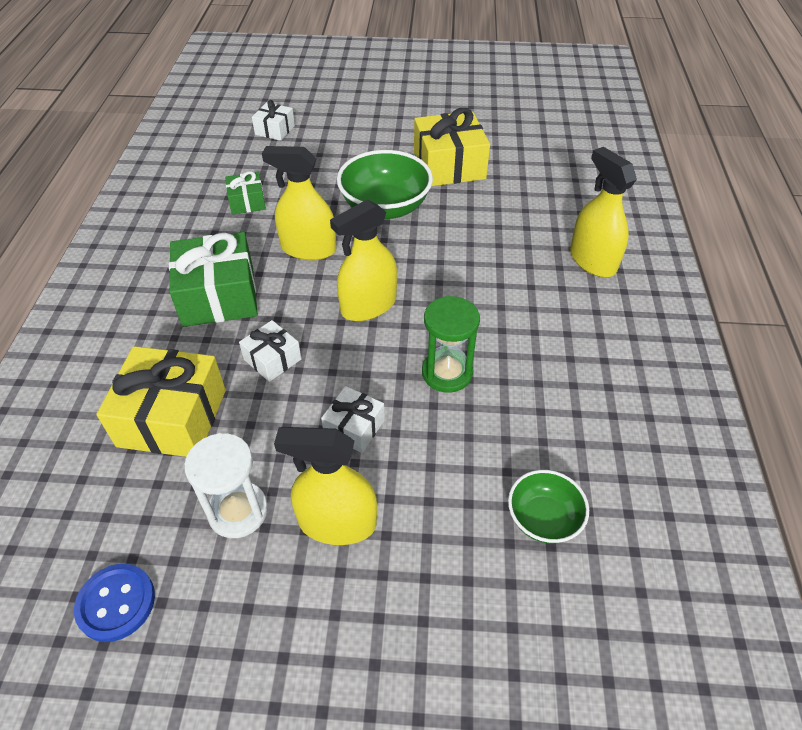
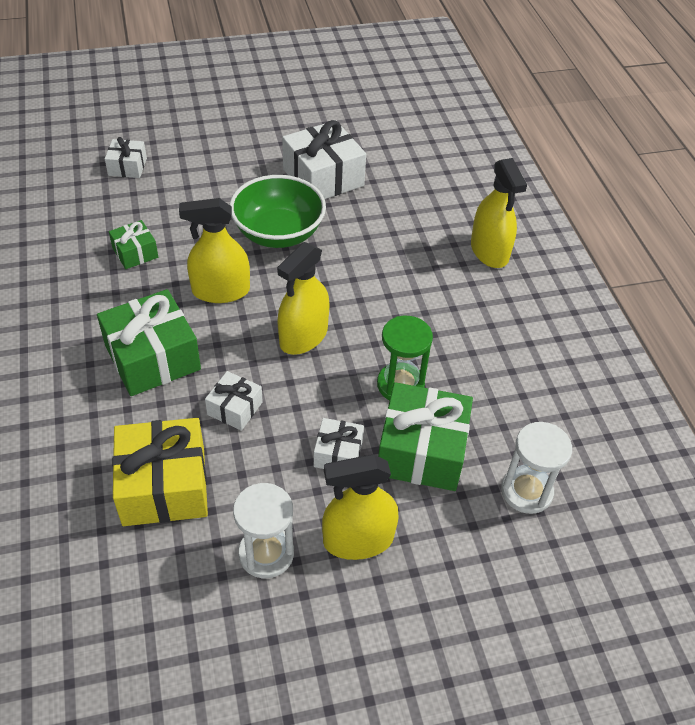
camera: 20 degrees left, 0 degrees up
blue button [74,564,155,642] -> none
yellow gift [414,108,490,186] -> white gift [282,120,366,199]
green bowl [508,470,589,544] -> white hourglass [501,422,572,514]
yellow spray bottle [570,147,637,277] -> yellow spray bottle turned 150 degrees counterclockwise [471,158,527,268]
none -> green gift [378,382,473,491]

